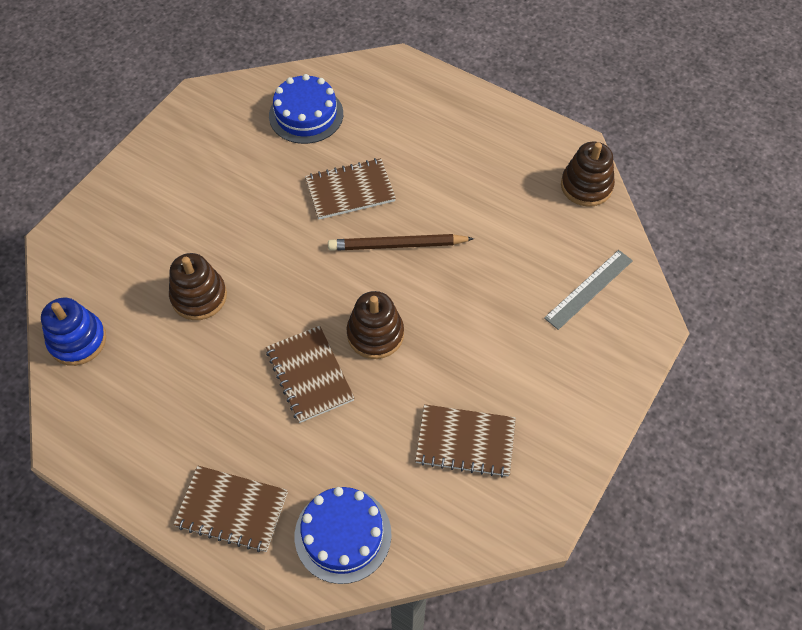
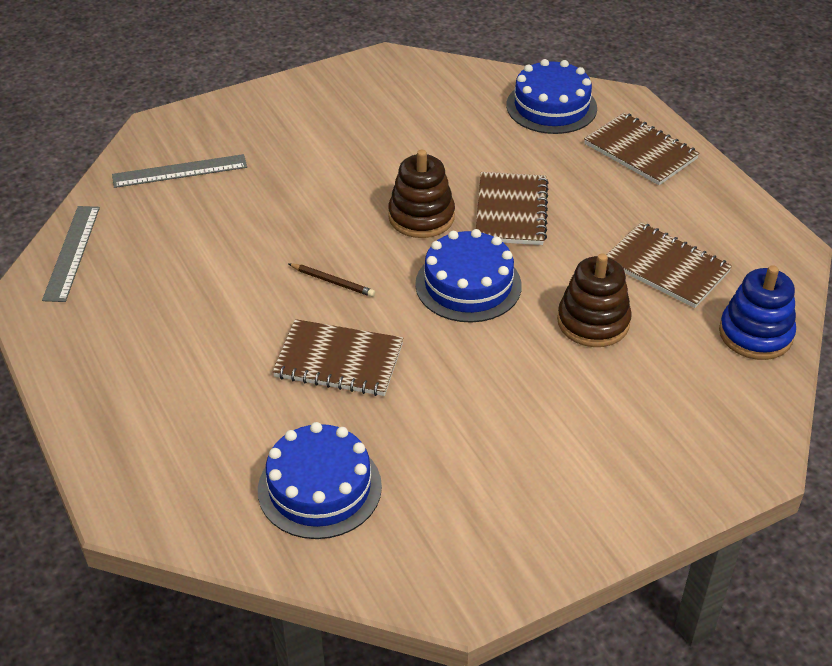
camera: 150 degrees left, 15 degrees down
brown pencil [328,234,474,251] -> brown pencil [288,263,375,297], size x0.52
brown notebook [415,404,516,477] -> brown notebook moved to [607,222,732,308]
brown stacking toy [561,142,615,207] -> grey ruler [42,206,100,302]
none -> blue cake [415,229,522,323]

